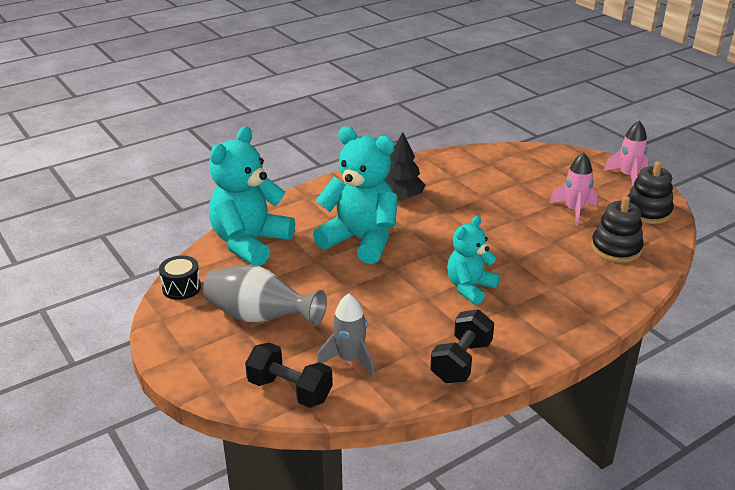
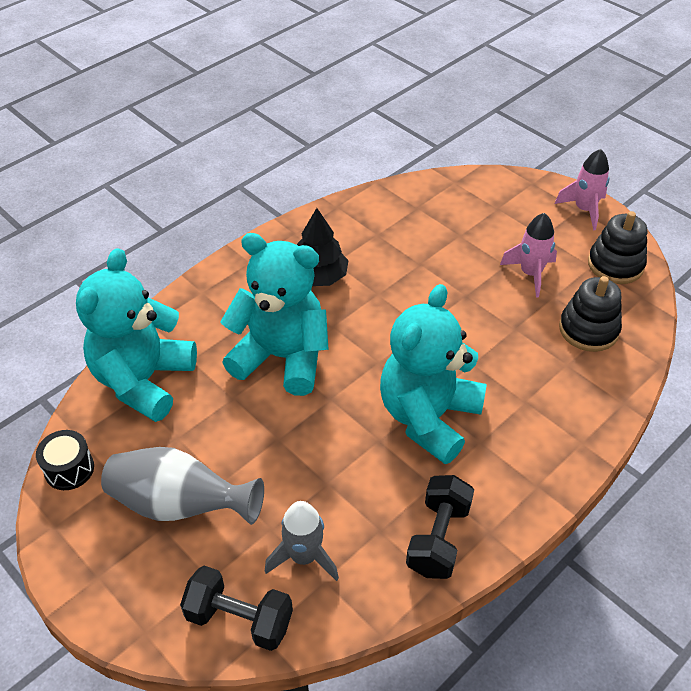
camera: 10 degrees left, 15 degrees up
turquoise teddy bear [447,216,500,305] -> turquoise teddy bear [380,284,487,464], size x1.67

